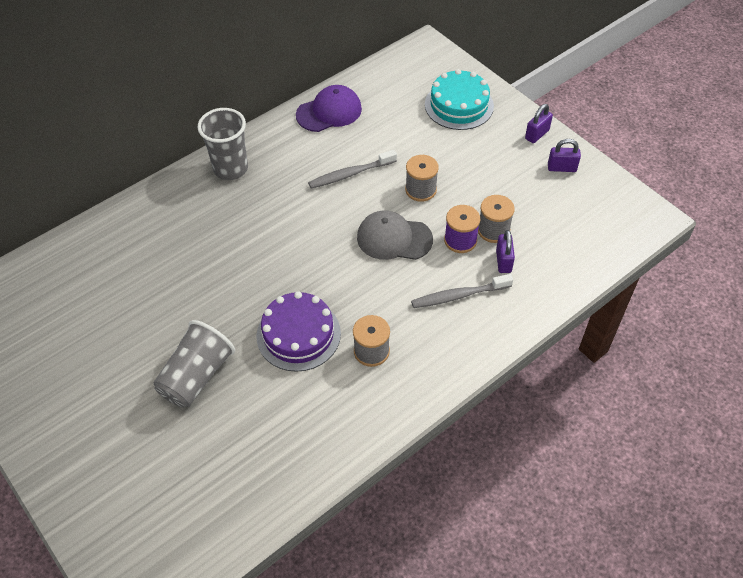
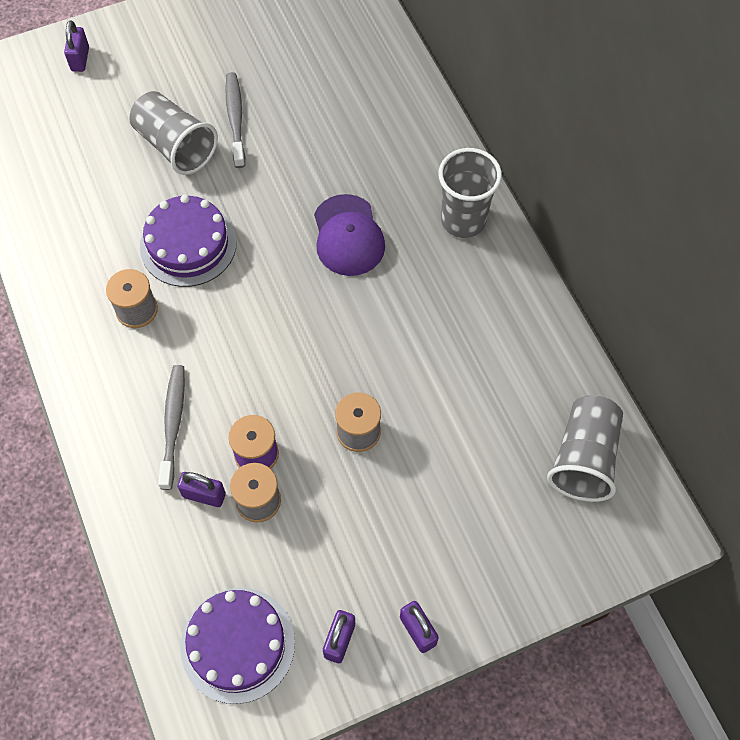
camera: 105 degrees right, 10 degrees up
purple cap [296,85,362,132] -> purple cap moved to [314,194,385,276]
grey toothbrush [308,150,397,188] -> grey toothbrush moved to [225,72,245,168]
grey cap [357,210,433,260] -> none
turquoise cake [425,69,494,130] -> none
none -> purple padlock [64,20,89,72]
none -> purple cake [180,588,295,704]
none -> grey cup [547,395,623,502]

